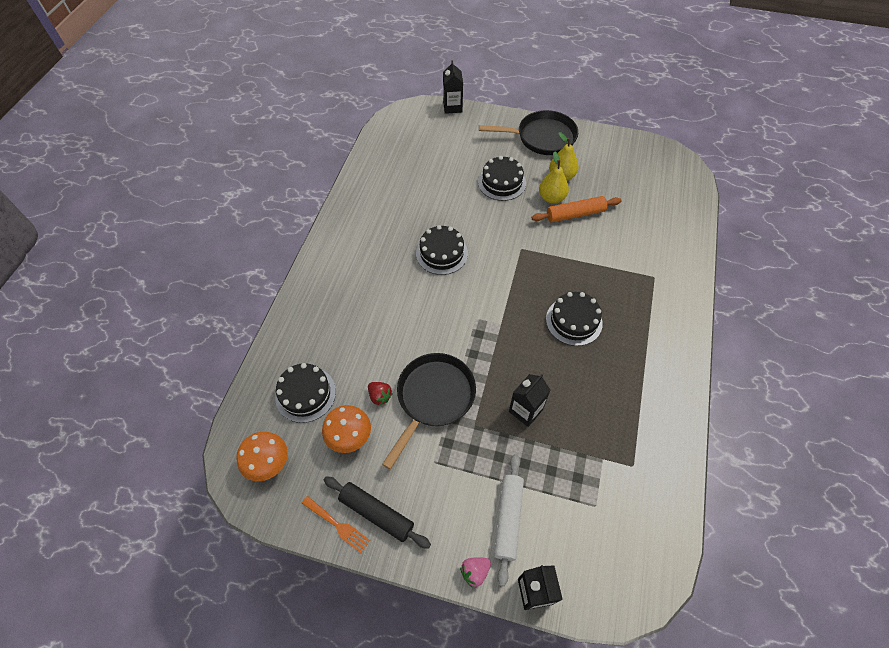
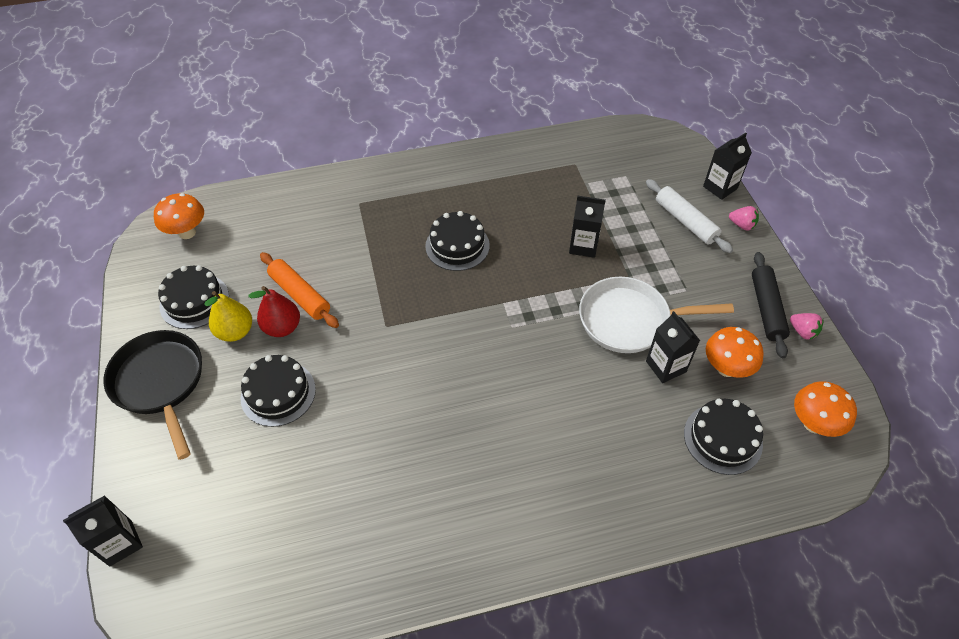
camera: 120 degrees left, 5 degrees down
orange fork [302,496,370,553] -> pink strawberry [790,313,824,340]
red strawberry [368,382,393,406] -> black carton [646,311,700,383]
black pan [382,353,476,469] -> white pan [579,277,734,353]
black cake [416,225,468,275] -> black cake moved to [158,265,229,329]
white rolling pin [494,454,524,586] -> white rolling pin turned 75 degrees clockwise [646,179,733,253]
yellow pear [539,151,569,204] -> red pear [248,286,300,337]
none -> orange mushroom [154,193,204,239]

